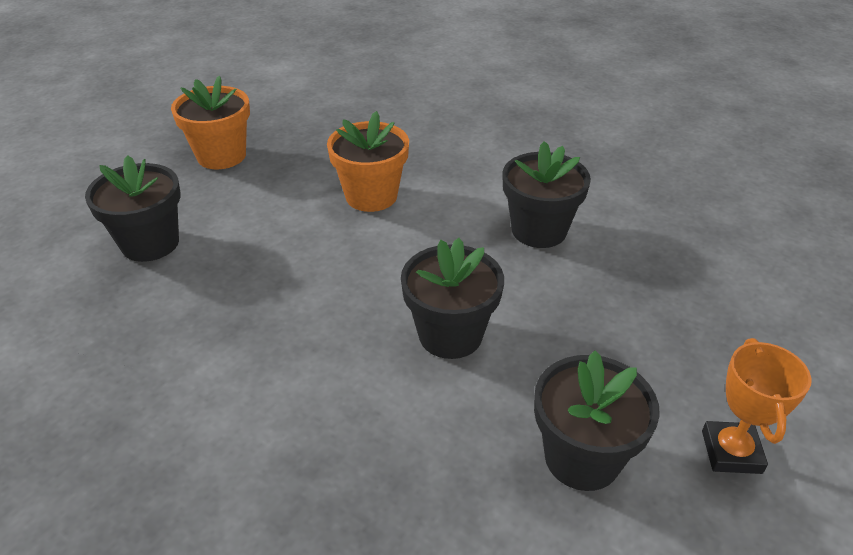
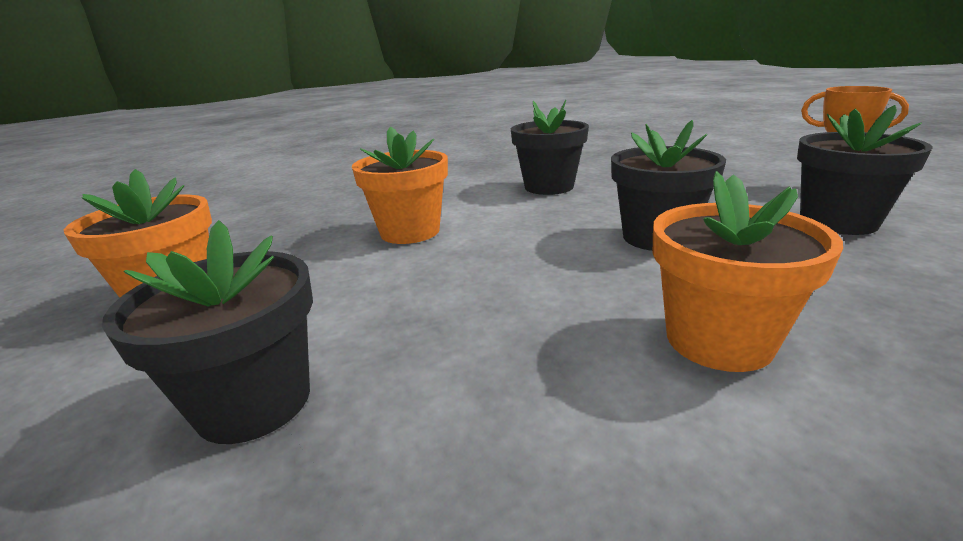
camera: 55 degrees left, 15 degrees down
none -> orange flower pot [653,171,843,372]

